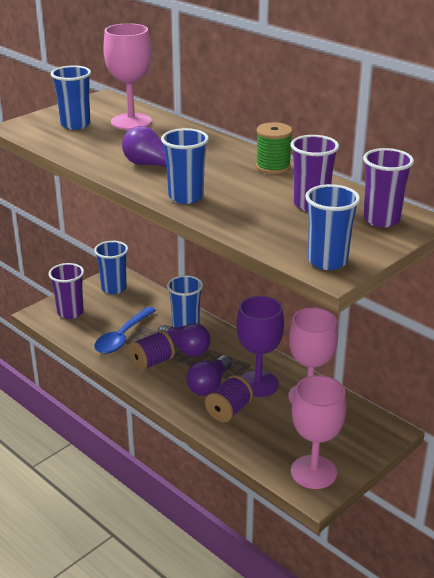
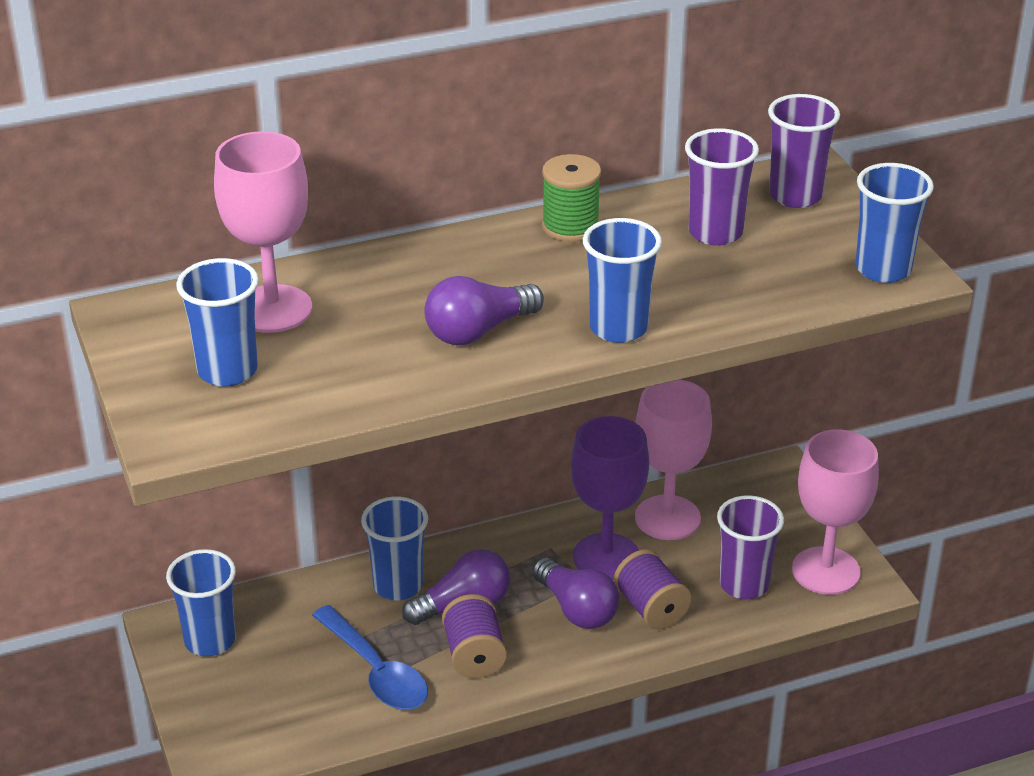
camera: 65 degrees left, 5 degrees up
purple cup [48,263,84,319] -> purple cup moved to [717,495,784,599]

